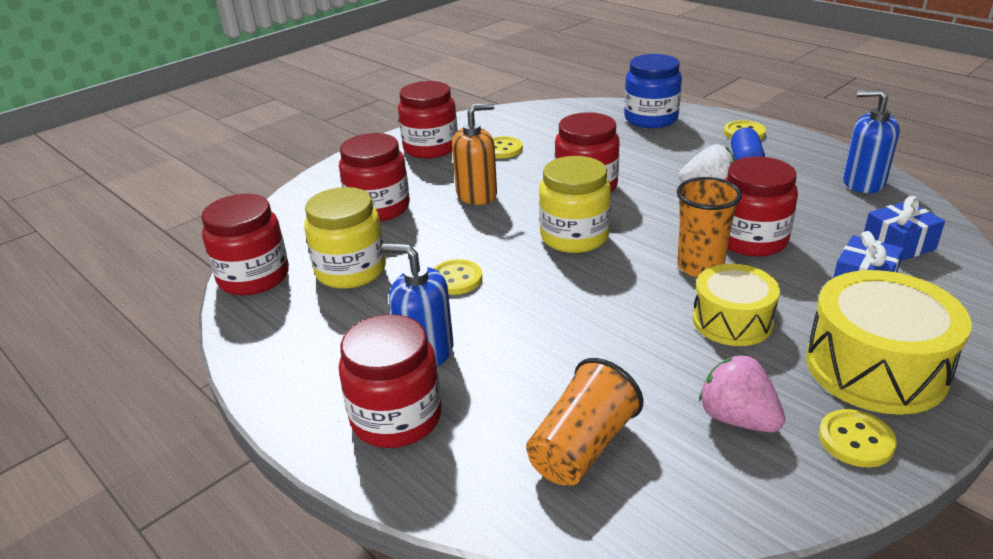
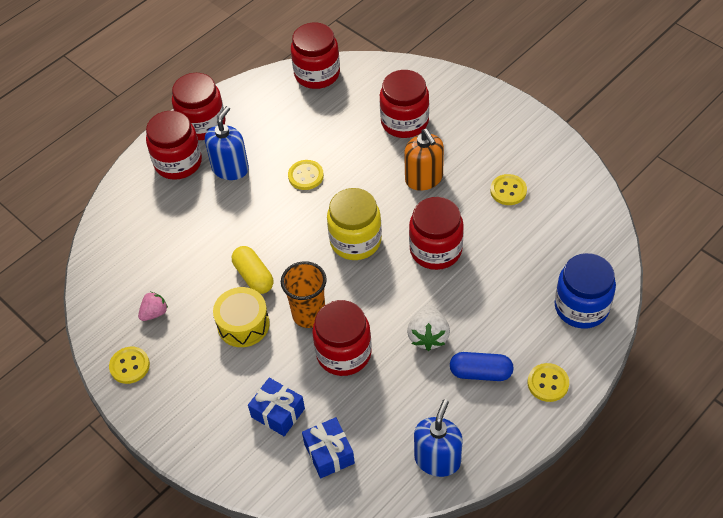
camera: 90 degrees right, 20 degrees up
yellow jar [304,187,386,289] -> none
red jar [398,81,458,159] -> red jar moved to [172,73,226,140]
orange cup [526,358,643,485] -> none
pink strawberry [699,355,785,432] -> pink strawberry [138,292,168,321], size x0.65
yellow drum [806,270,972,415] -> none
none -> yellow capsule [232,246,274,294]

